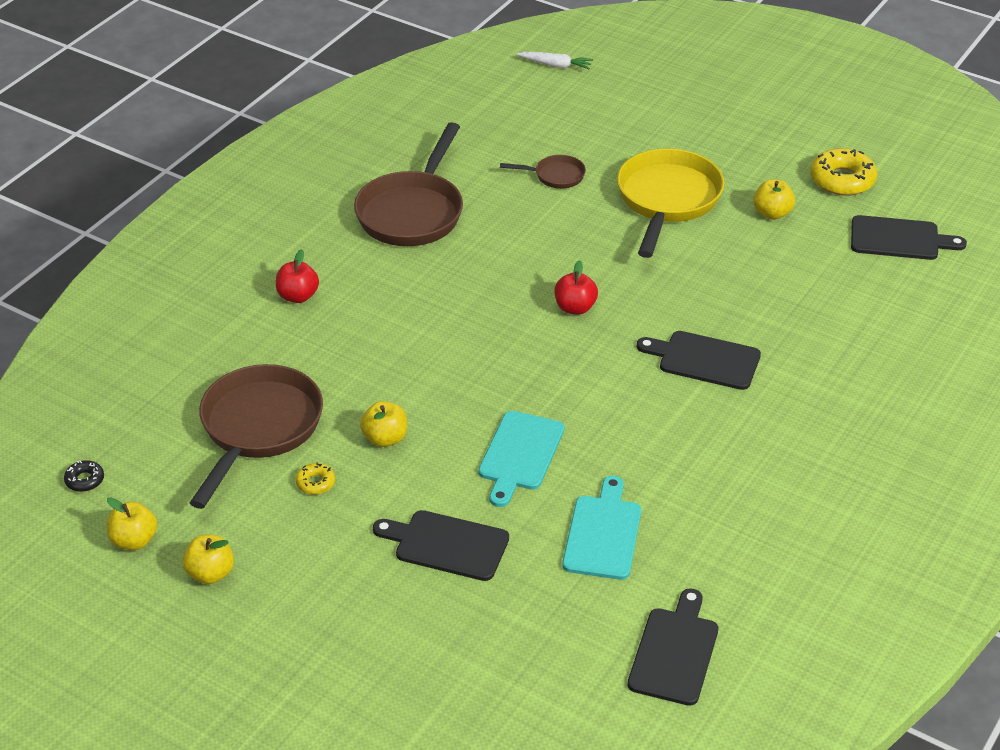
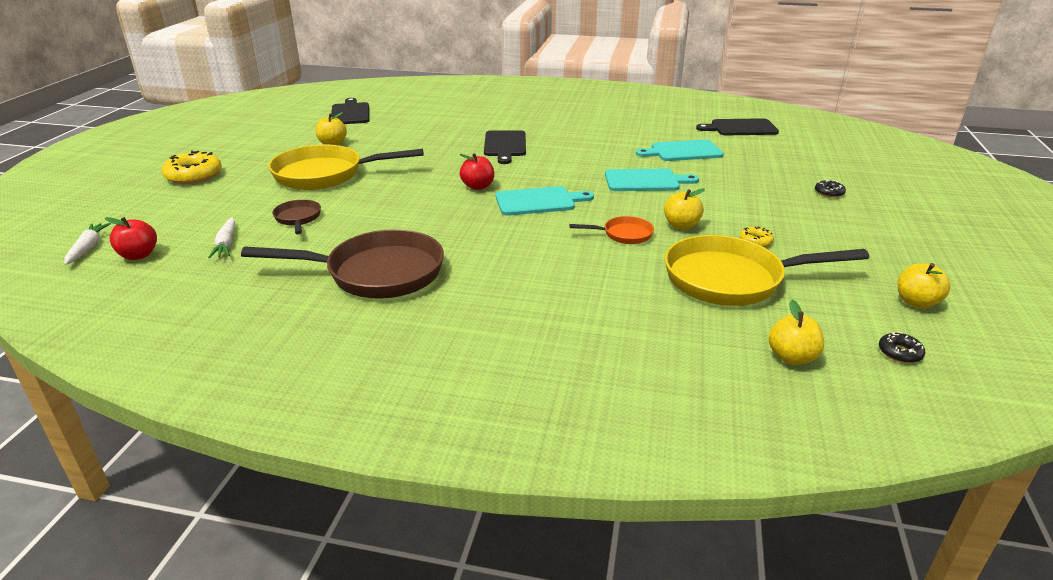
camera: 110 degrees left, 10 degrees down
yellow apple [182,535,234,584] -> yellow apple moved to [768,300,824,365]
brown pan [190,364,323,509] -> yellow pan [665,235,869,306]
red apple [276,249,319,303] -> red apple moved to [105,217,157,260]
black cutting board [373,510,509,581] -> none
yellow donut [810,148,877,196] -> yellow donut moved to [162,151,222,184]
none -> white carrot [208,217,235,258]
none -> turquoise cutting board [496,186,594,215]
none -> orange pan [569,216,654,244]
none -> black donut [815,179,846,198]

